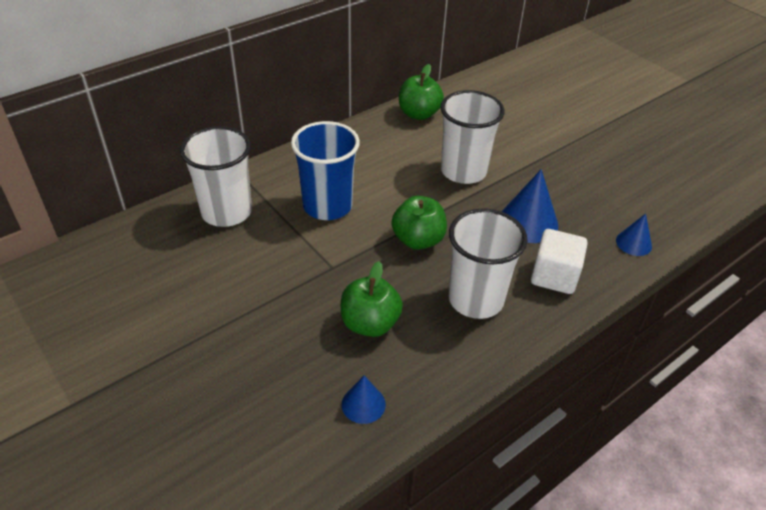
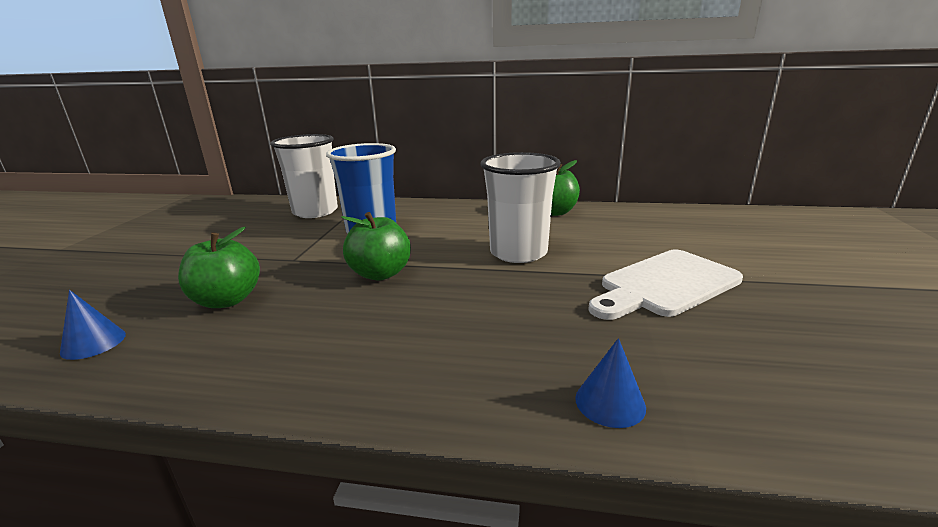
camera: 50 degrees right, 20 degrees down
white cup [449,209,527,319] -> none
blue cone [502,169,558,243] -> none
white cube [531,229,588,294] -> none
none -> white cutting board [588,250,743,320]

